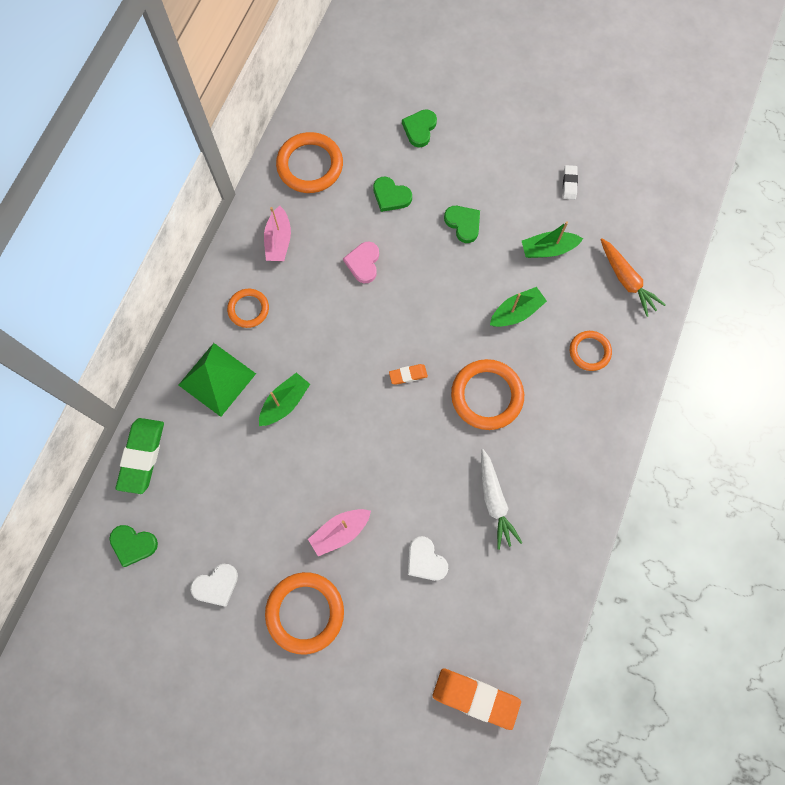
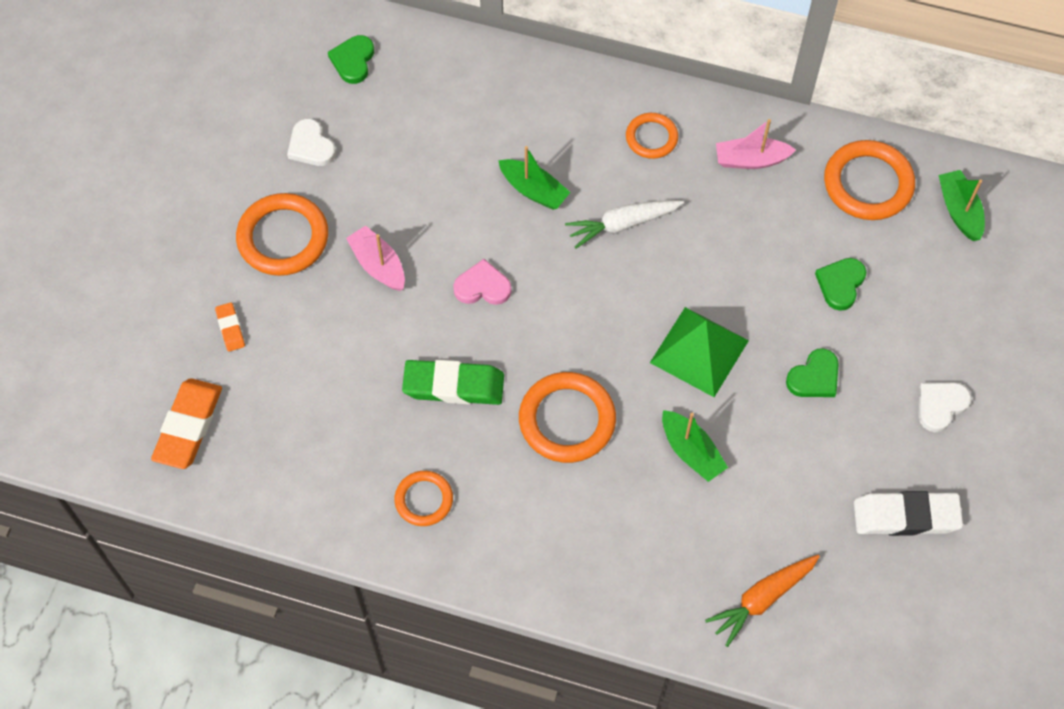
camera: 85 degrees right, 10 degrees down
green eraser [116,418,164,494] -> green eraser moved to [402,360,504,405]
green pyramid [179,343,256,417] -> green pyramid moved to [650,307,749,397]
pink heart [343,242,379,283] -> pink heart moved to [453,259,511,305]
orange eraser [389,364,428,385] -> orange eraser moved to [215,302,245,351]
green heart [402,109,437,147] -> none
white heart [408,536,448,581] -> white heart moved to [919,382,971,432]
white carrot [481,449,522,550] -> white carrot moved to [565,200,684,249]
green boat [522,221,583,258] -> green boat moved to [939,170,985,241]
white eraser [563,165,578,200] -> white eraser [854,491,963,536], size x1.99
orange ring [570,331,612,371] -> orange ring moved to [394,471,453,526]

